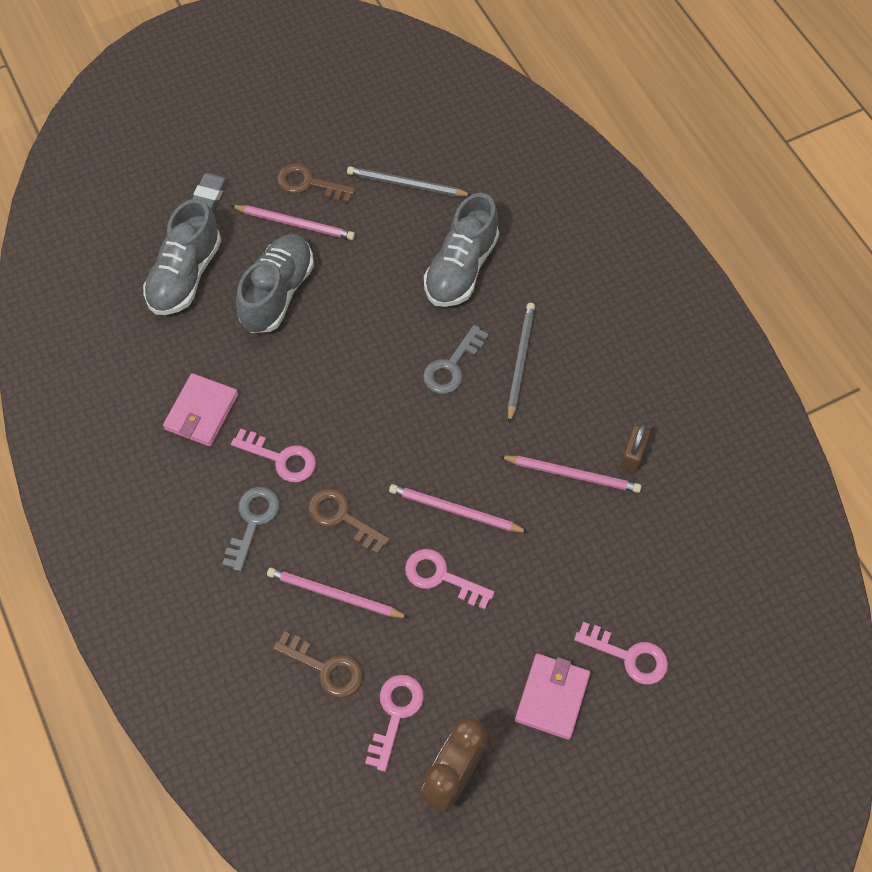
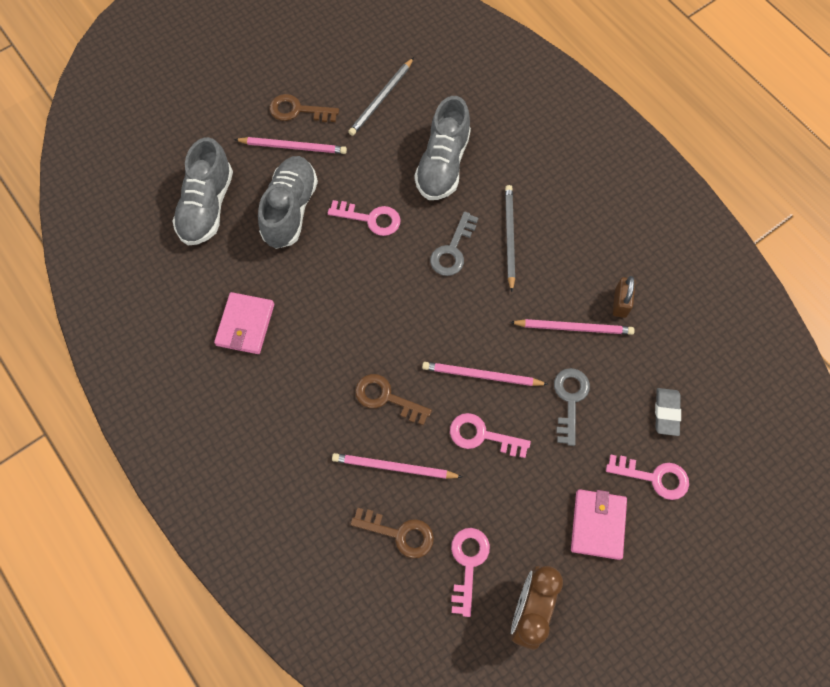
camera: 10 degrees left, 5 degrees up
grey eraser [192,173,228,211] -> grey eraser moved to [655,388,681,436]
grey key [222,487,280,572] -> grey key moved to [554,368,590,446]
pink key [231,429,316,482] -> pink key moved to [328,200,400,236]
grey pencil [347,166,471,196] -> grey pencil turned 60 degrees counterclockwise [348,57,414,136]

